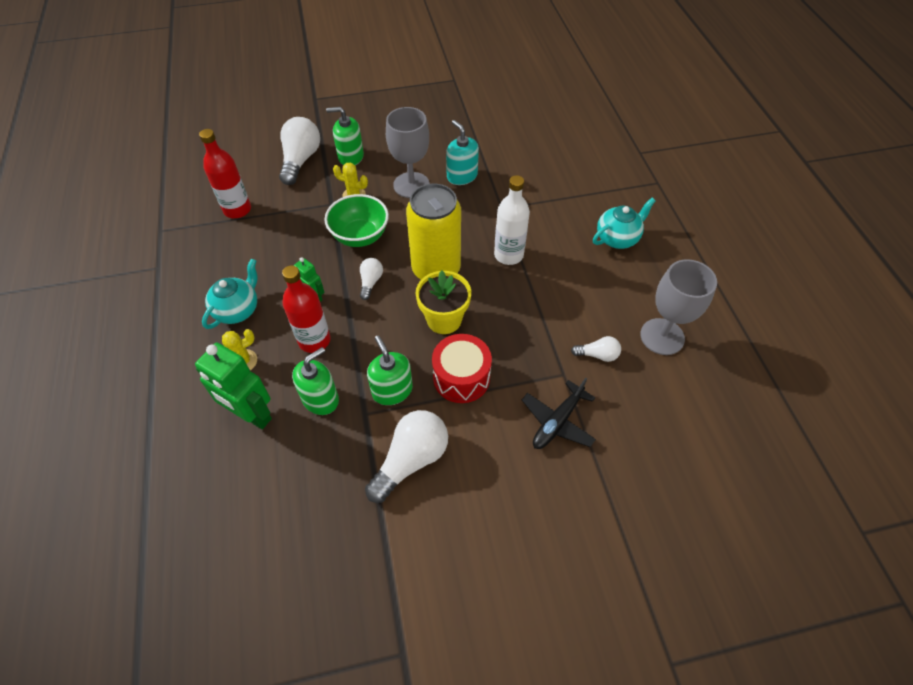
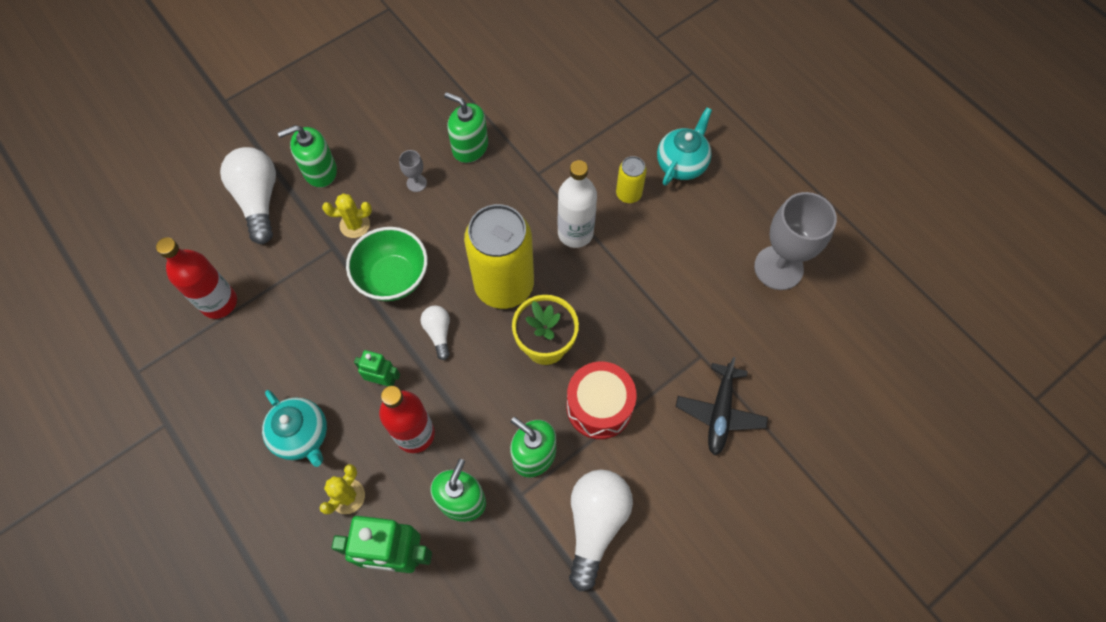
camera: 25 degrees left, 10 degrees up
turquoise teapot [202,259,258,329] -> turquoise teapot turned 135 degrees clockwise [262,390,327,467]
grey goblet [386,107,430,198] -> grey goblet [399,150,427,192], size x0.43
turquoise soap dispenser [446,120,479,185] -> green soap dispenser [444,92,488,163]
white light bulb [571,336,621,362] -> none
none -> yellow can [616,156,647,203]

